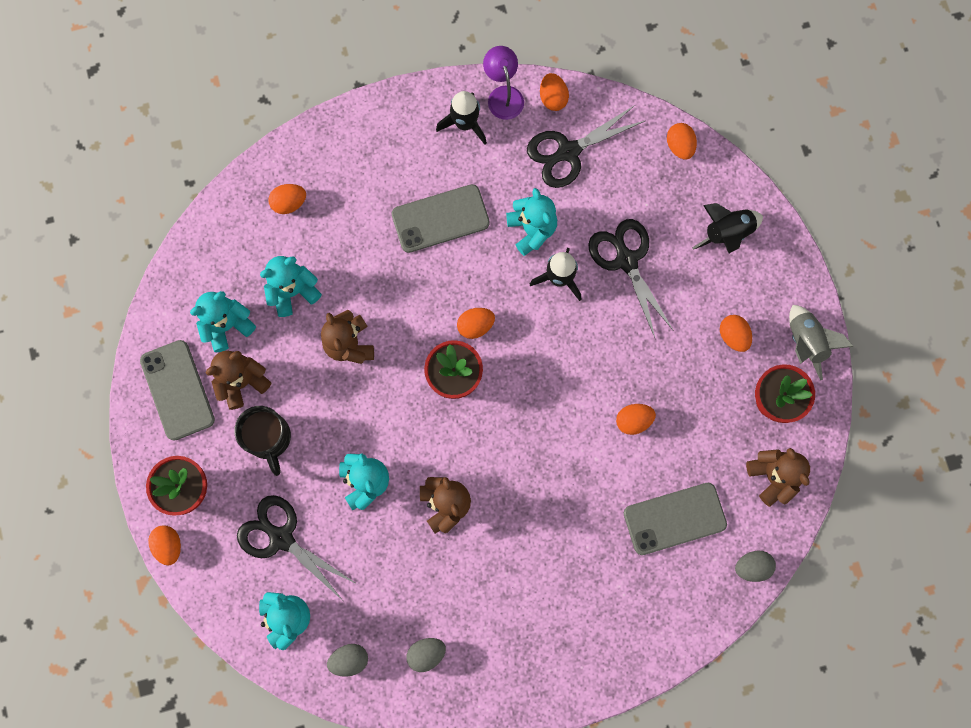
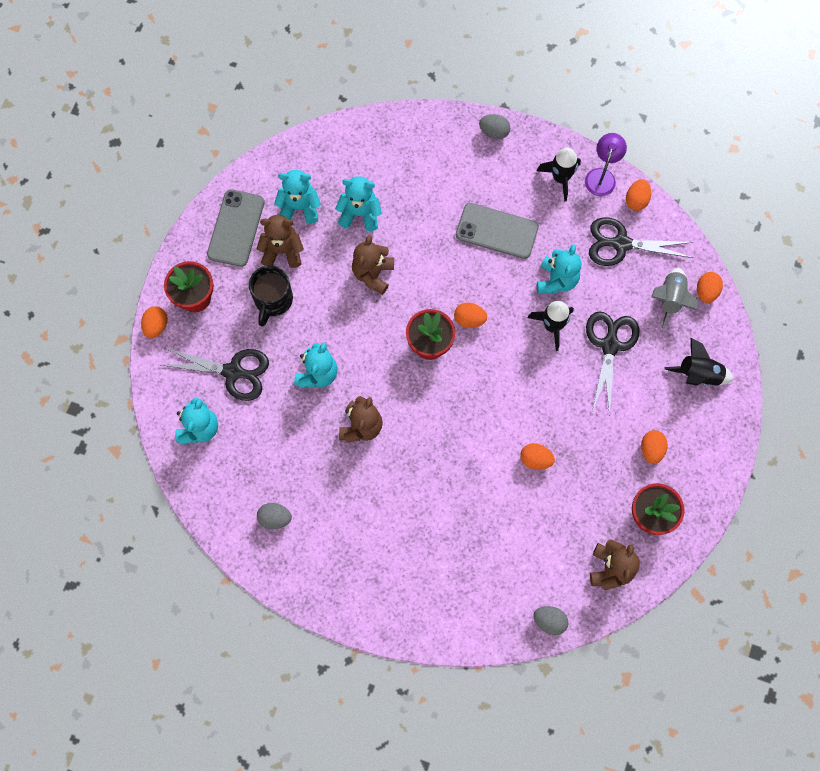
camera: 35 degrees right, 5 degrees down
black scissors [237,495,357,601] -> black scissors turned 120 degrees clockwise [161,348,269,401]
orange egg [268,184,306,214] -> none
grey egg [327,644,368,677] -> grey egg moved to [479,114,510,140]
grey phone [624,483,727,555] -> none
grey rocket [789,305,854,380] -> grey rocket moved to [651,268,698,330]

